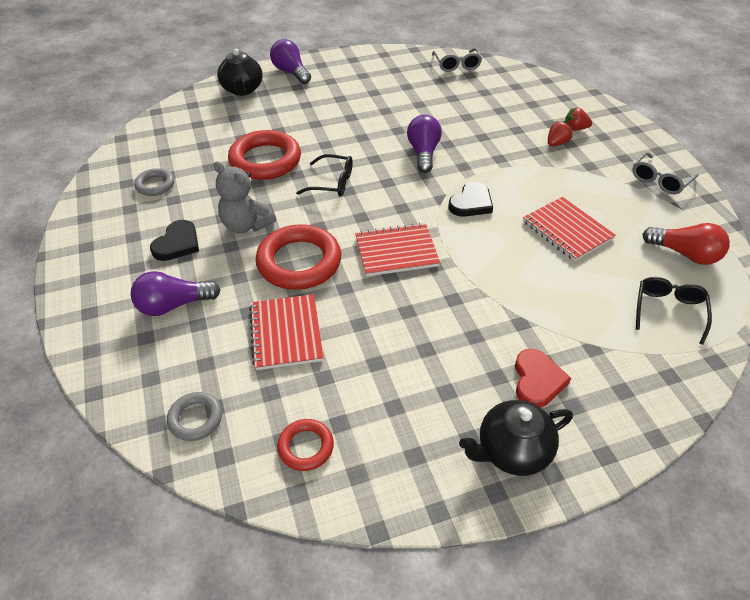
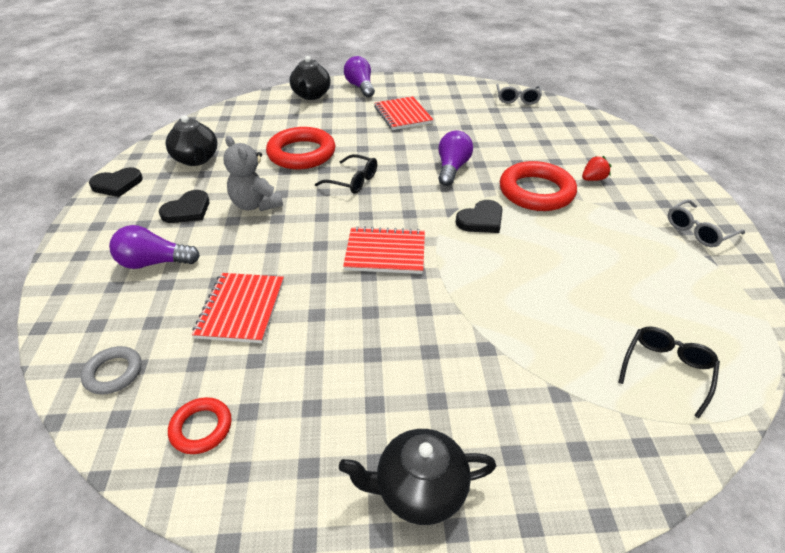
camera: 15 degrees right, 5 degrees down
grey ring [134,168,174,196] -> black teapot [166,116,217,166]
red ring [256,224,341,290] -> red ring moved to [500,161,577,211]
red heart [515,349,571,408] -> none
red notebook [523,197,616,261] -> red notebook moved to [374,96,434,130]
red strawberry [565,107,592,131] -> none
red light bulb [642,223,730,265] -> none
none -> black heart [89,167,143,197]

